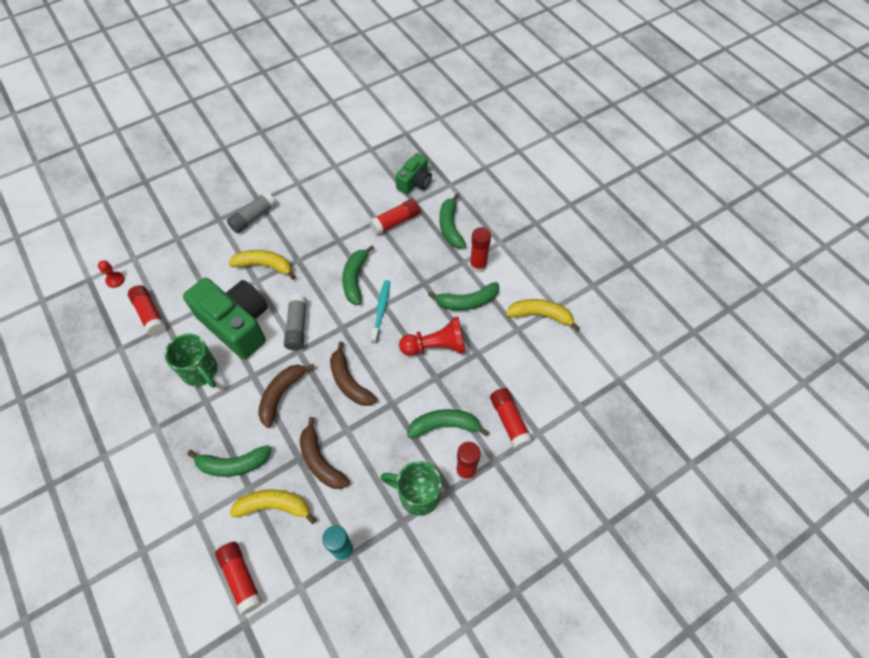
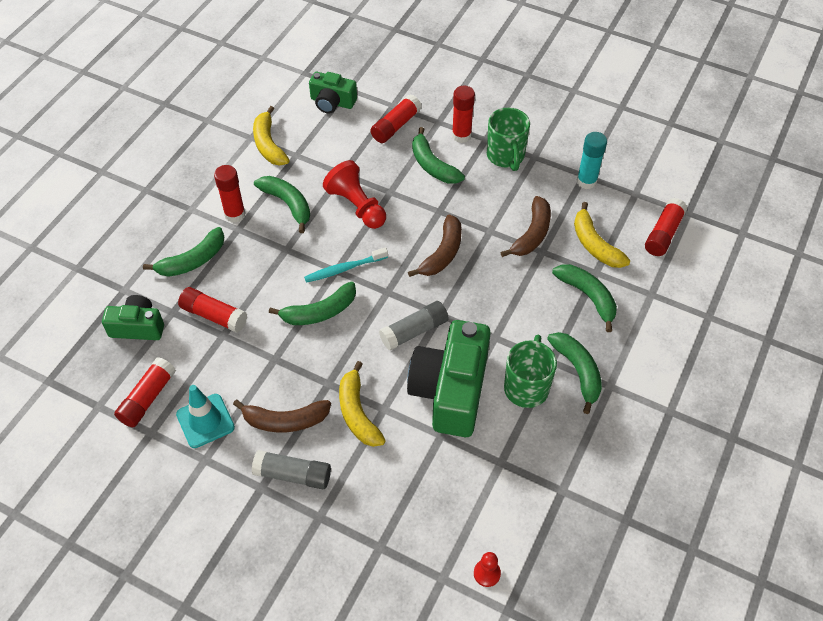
camera: 120 degrees left, 5 degrees down
red glue stick [128,285,166,336] -> red glue stick moved to [114,357,176,427]
brown banana [258,364,315,428] -> brown banana moved to [233,400,331,432]
none -> turquoise traffic cone [176,385,235,448]
none -> green camera [309,72,357,114]
none -> green banana [547,332,602,414]

